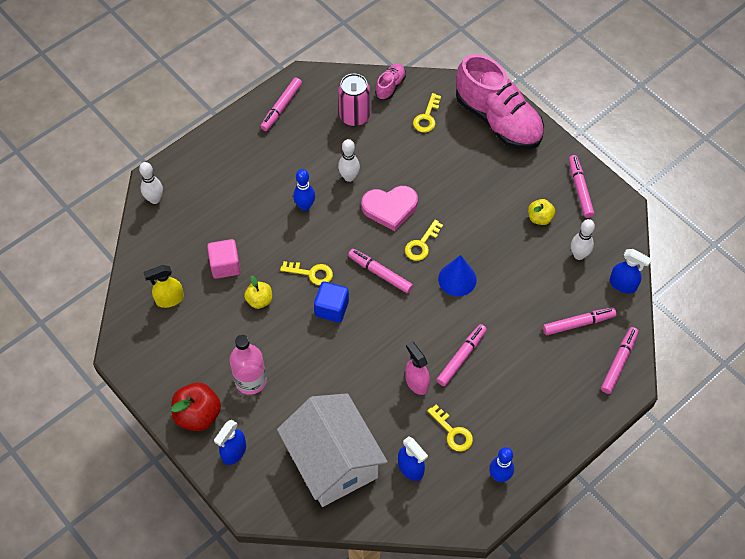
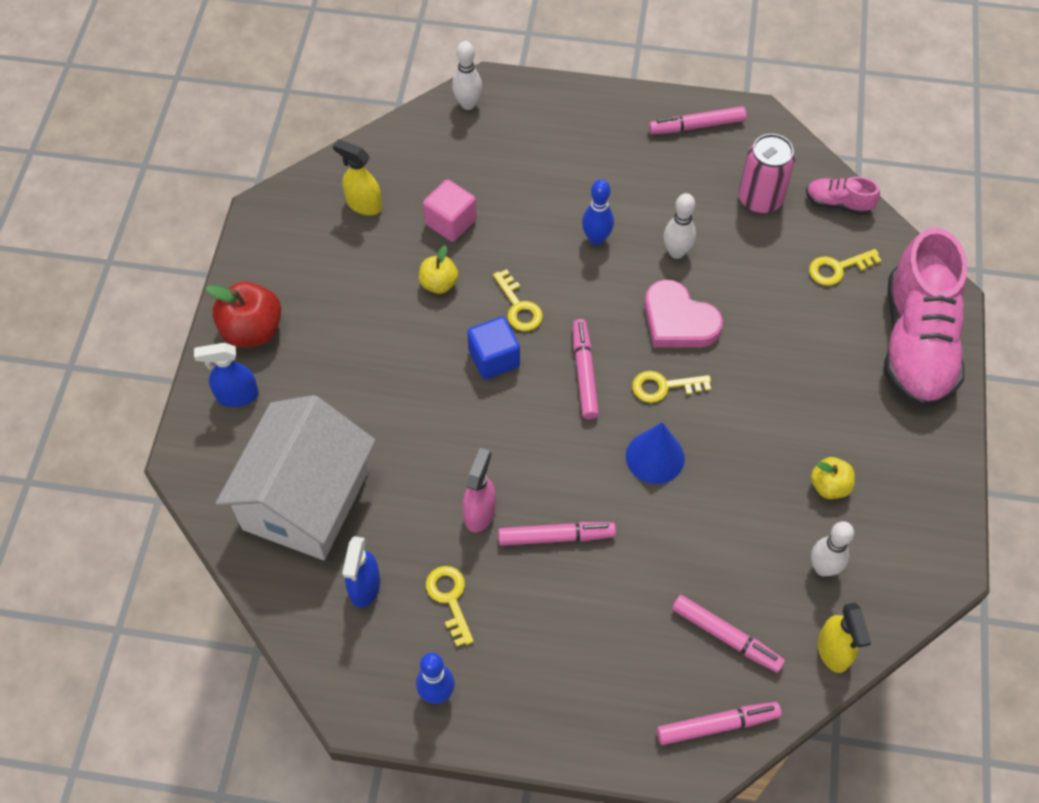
camera: 50 degrees right, 0 degrees up
pink bottle [229,335,267,395] -> none
pink shoe [375,64,406,100] -> pink shoe turned 150 degrees counterclockwise [806,177,880,215]
yellow key [427,404,473,452] -> yellow key turned 150 degrees clockwise [426,566,474,647]
pink marker [569,155,594,218] -> none
blue spray bottle [610,249,652,293] -> yellow spray bottle [818,602,871,673]

